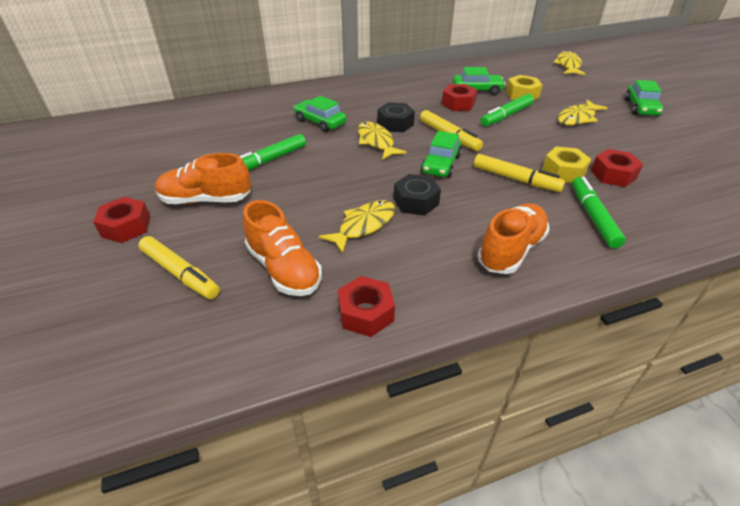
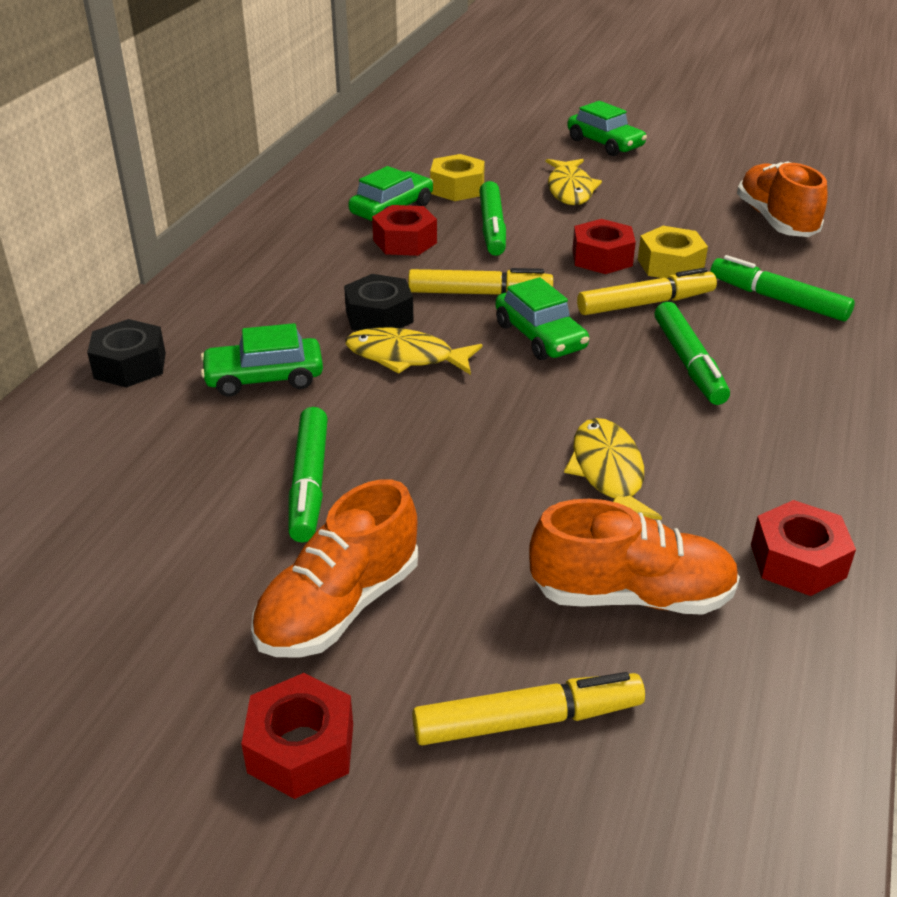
camera: 50 degrees left, 5 degrees down
black nut [394,174,441,216] -> black nut moved to [87,319,166,388]
orange shoe [477,203,550,274] -> orange shoe moved to [737,161,827,237]
yellow fish [553,51,585,75] -> none
red nut [591,149,643,187] -> red nut moved to [572,219,636,274]
none -> green marker [654,302,730,405]

